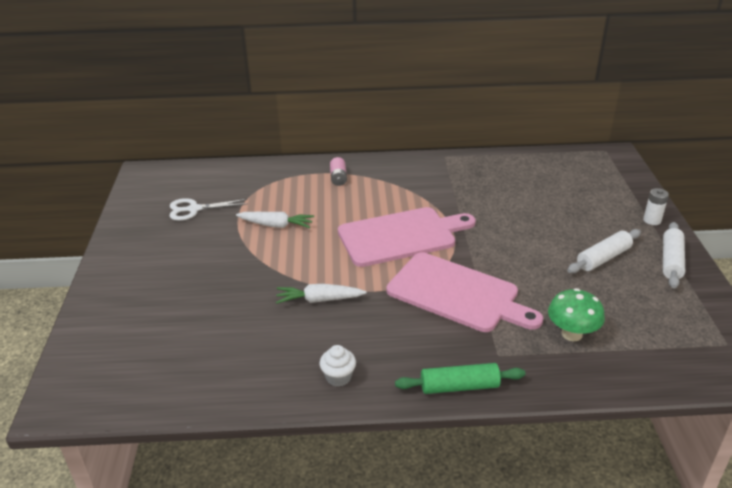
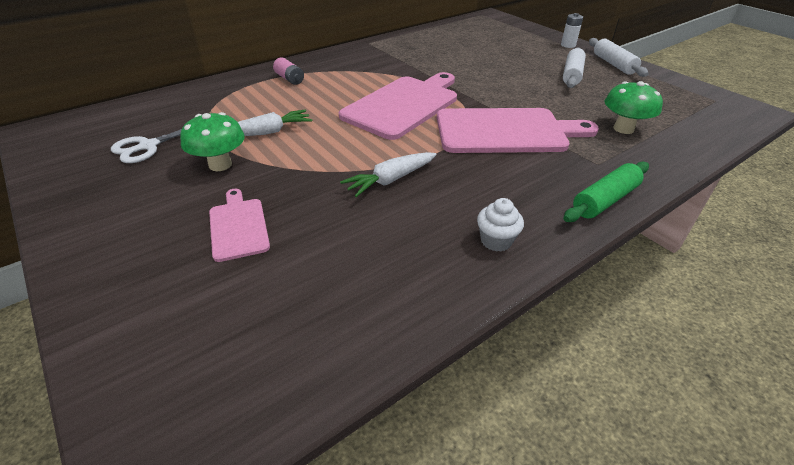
camera: 35 degrees left, 5 degrees up
none -> green mushroom [180,112,245,171]
none -> pink cutting board [209,189,270,262]

